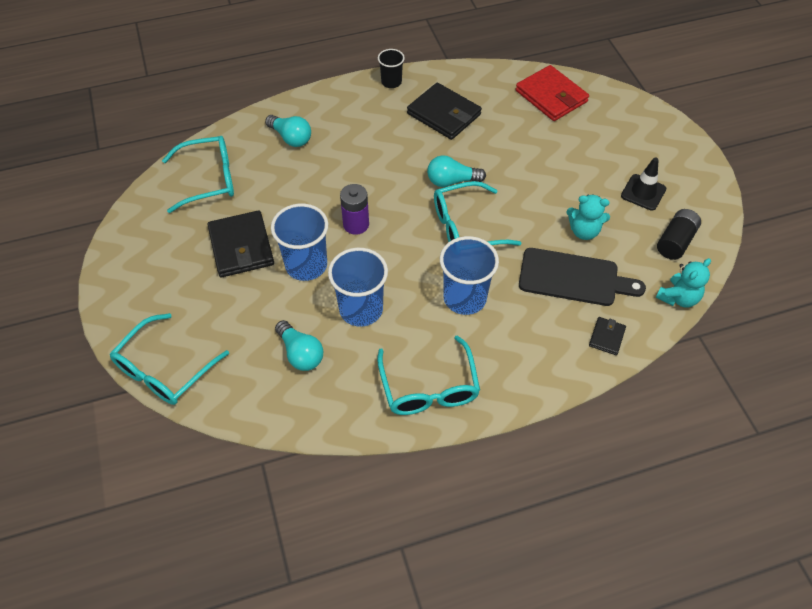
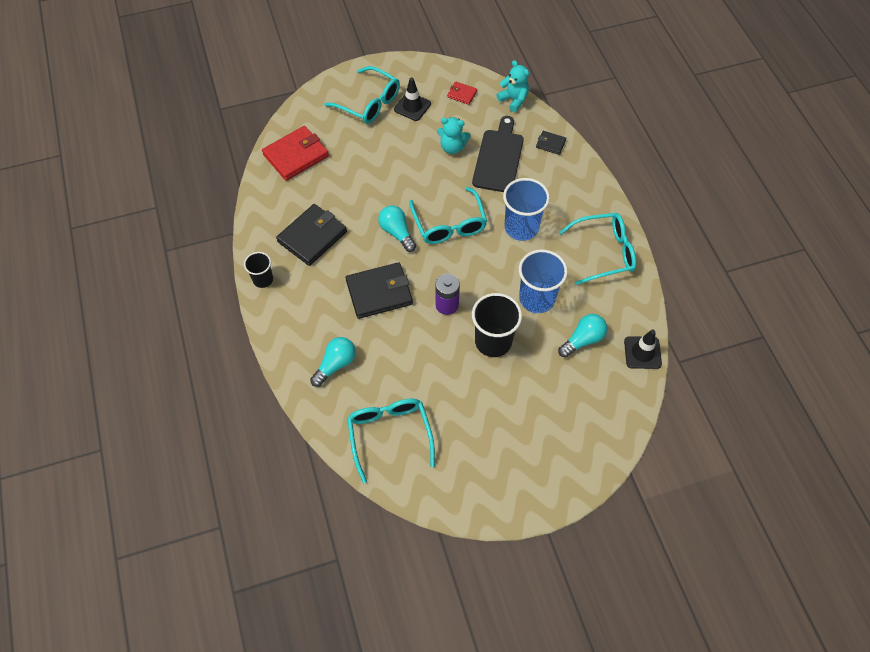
camera: 90 degrees left, 5 degrees up
turquoise glasses [110,313,229,405] -> turquoise glasses moved to [324,66,400,124]
black wallet [207,210,274,277] -> black wallet moved to [346,262,413,319]
blue cup [271,204,328,281] -> black cup [472,293,522,357]
turquoise light bulb [427,155,486,187] -> turquoise light bulb turned 150 degrees clockwise [378,206,416,252]
turquoise teddy bear [566,194,610,240] -> turquoise teddy bear turned 90 degrees clockwise [437,117,471,154]
black battery [657,209,701,260] -> red wallet [447,82,477,105]
none -> black traffic cone [624,330,662,369]

